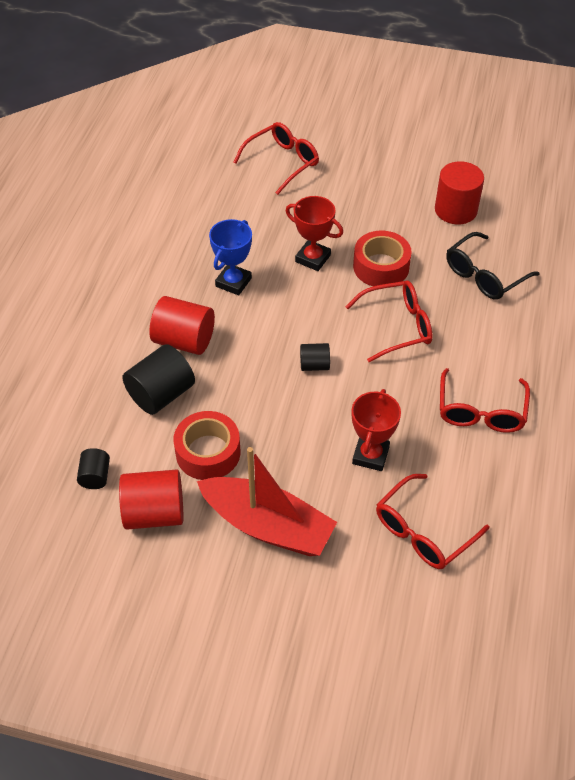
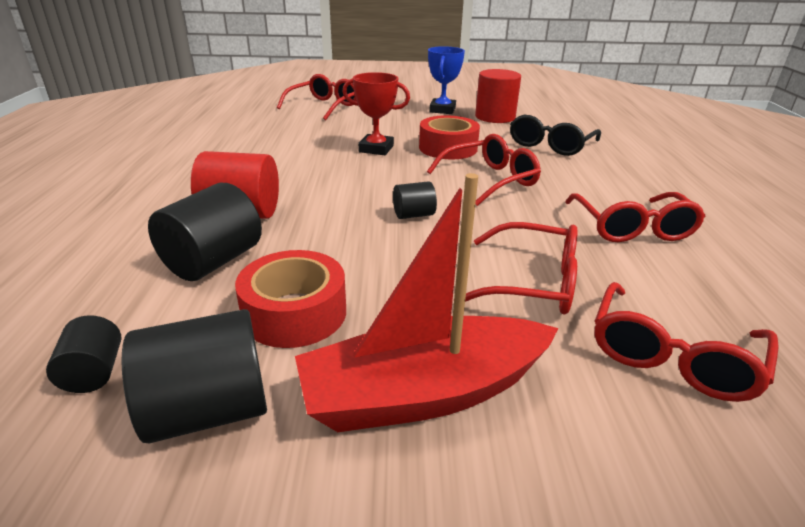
camera: 15 degrees left, 20 degrees down
red cylinder [119,470,183,530] -> black cylinder [121,309,267,443]
red boat [197,447,337,556] -> red boat turned 150 degrees clockwise [295,173,558,432]
blue trophy [209,219,252,295] -> blue trophy moved to [428,46,465,114]
red trophy [352,389,401,471] -> red glasses [465,222,578,315]

